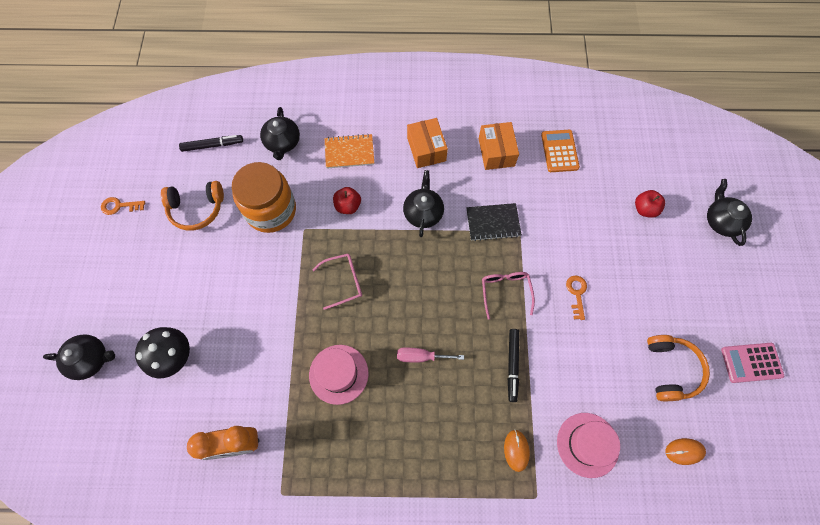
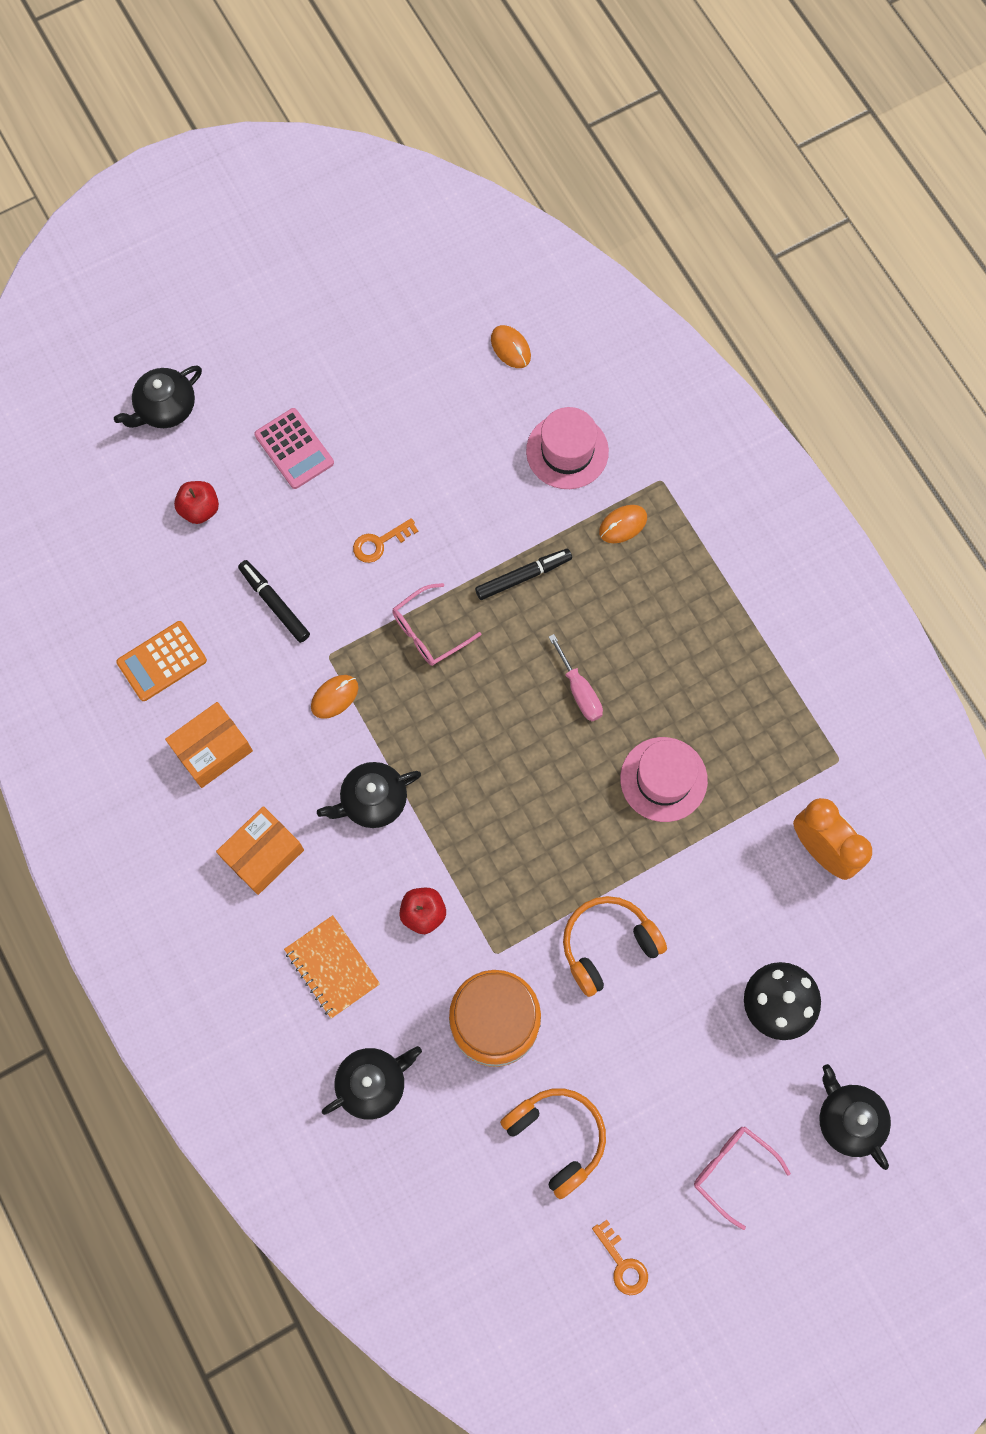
camera: 120 degrees left, 5 degrees up
black marker [179,135,243,152] -> black marker moved to [238,560,310,643]
pink glasses [313,254,362,310] -> pink glasses moved to [694,1127,791,1230]
black notebook [466,203,522,241] -> orange mouse [311,675,358,719]
orange headphones [647,335,710,401] -> orange headphones moved to [563,896,667,997]
pink calculator [721,343,784,383] -> pink calculator moved to [254,408,334,489]

